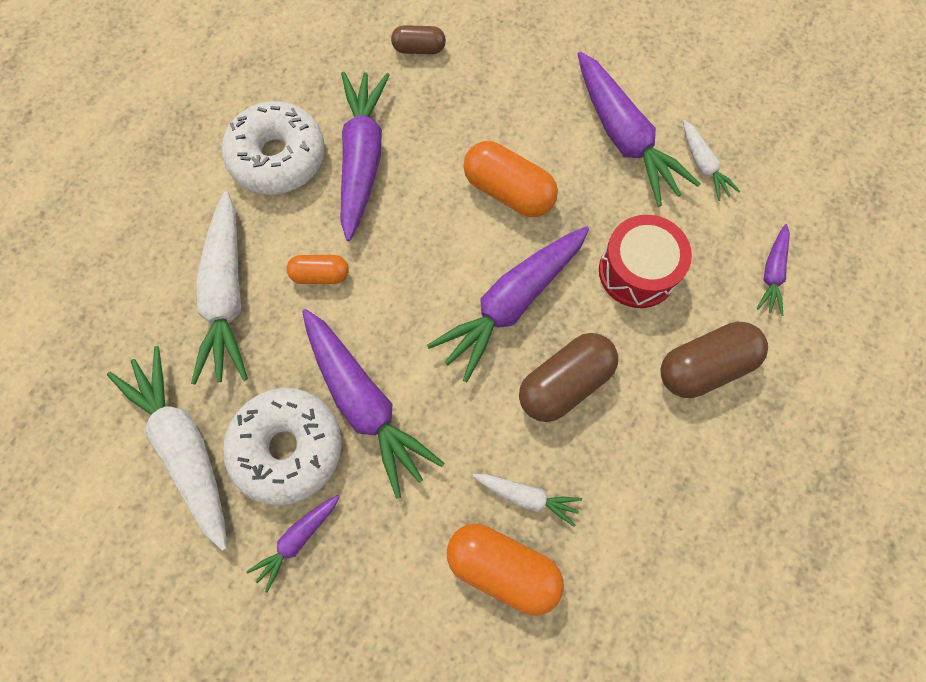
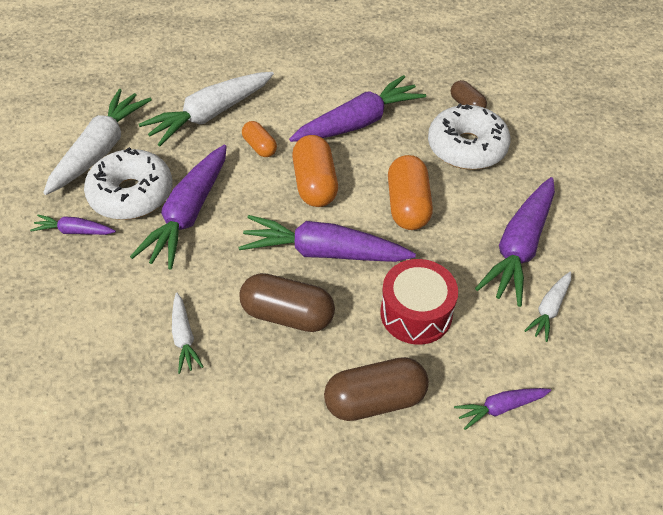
camera: 55 degrees right, 20 degrees down
white donut [222,101,325,195] -> white donut moved to [428,103,511,170]
orange capsule [447,524,564,615] -> orange capsule moved to [292,135,338,207]
brown capsule [660,322,768,398] -> brown capsule turned 45 degrees counterclockwise [324,357,429,421]

